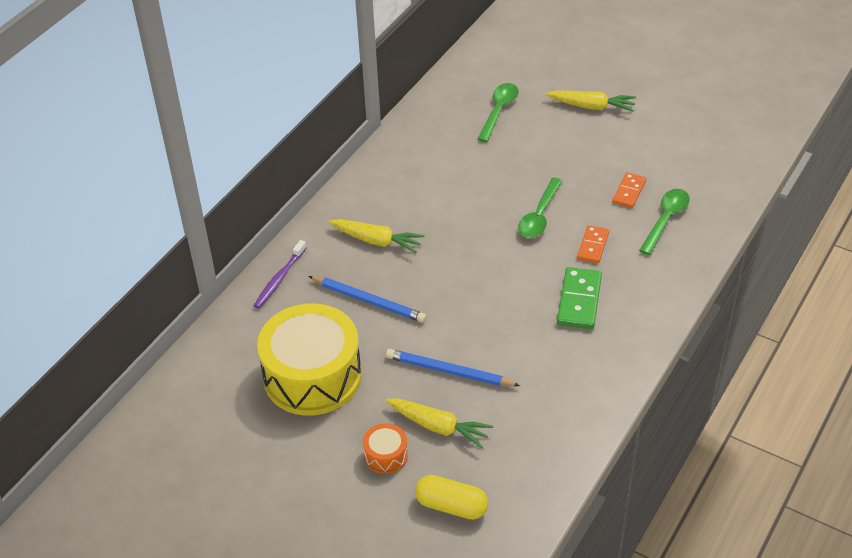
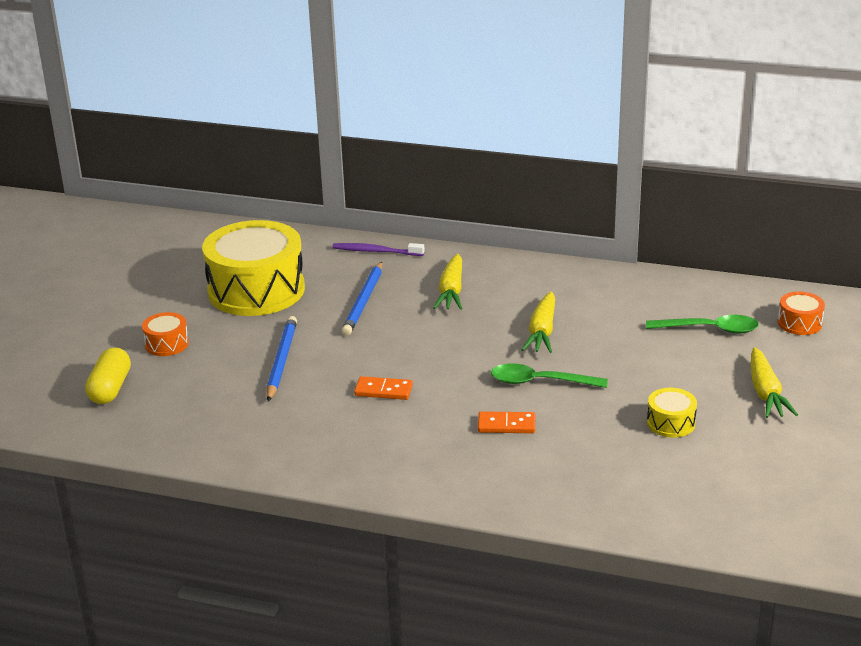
camera: 75 degrees right, 15 degrees down
yellow carrot [386,398,493,448] -> yellow carrot moved to [522,291,555,353]
green domino [557,267,602,329] -> none
orange domino [612,172,646,208] -> orange domino moved to [354,376,413,400]
green spoon [639,189,690,255] -> none
none -> yellow drum [647,388,697,438]
none -> orange drum [778,292,825,335]

